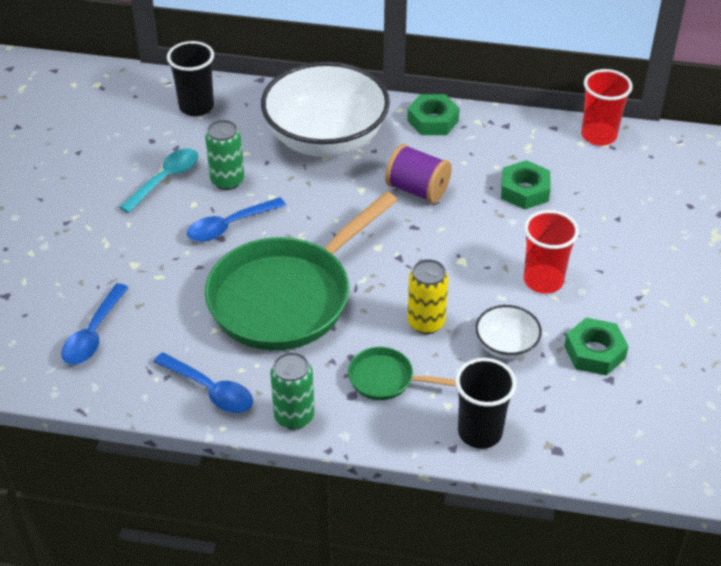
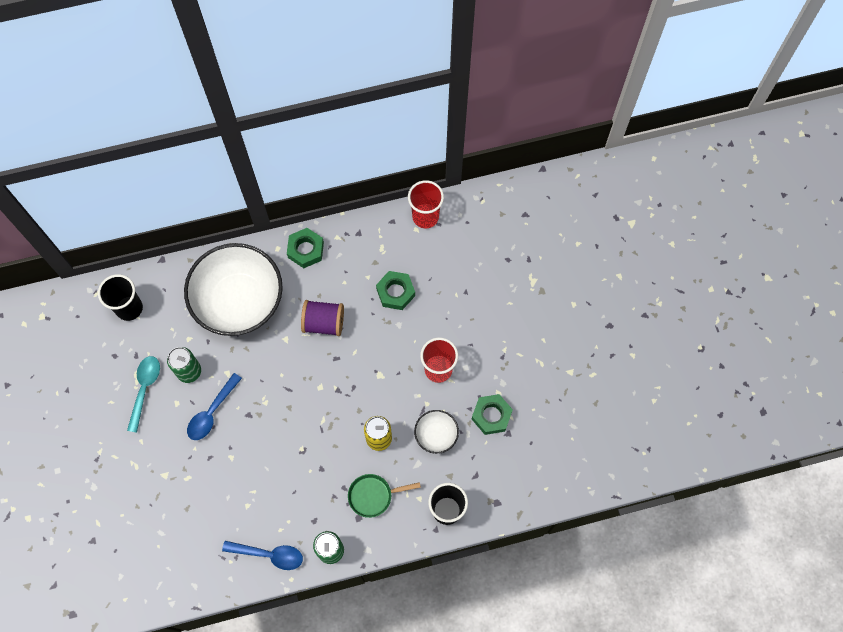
camera: 25 degrees left, 25 degrees up
blue spoon [61,283,129,365] -> none
green pan [205,192,397,350] -> none

